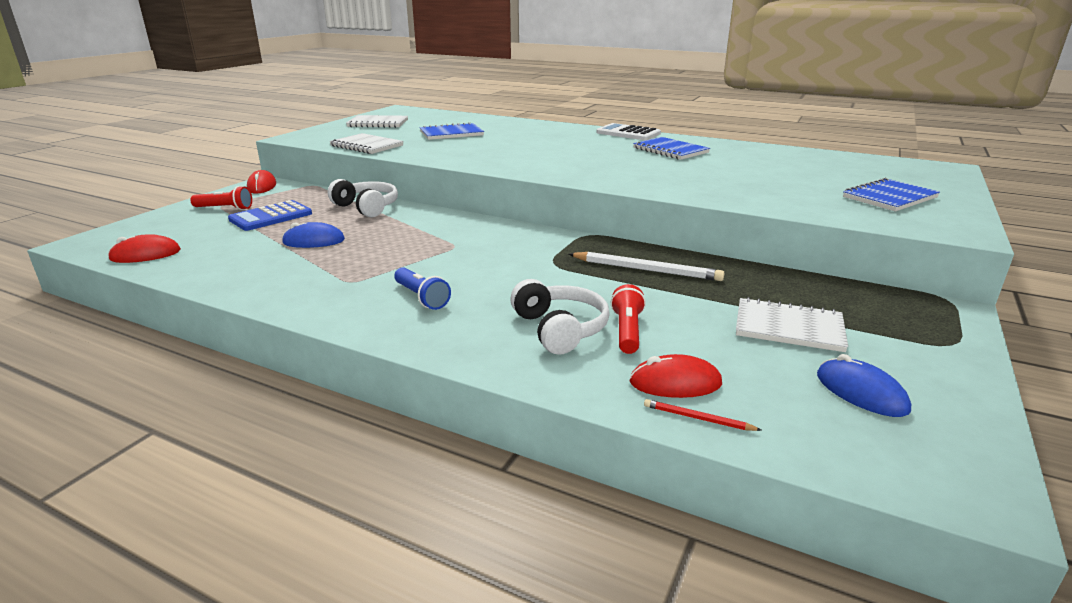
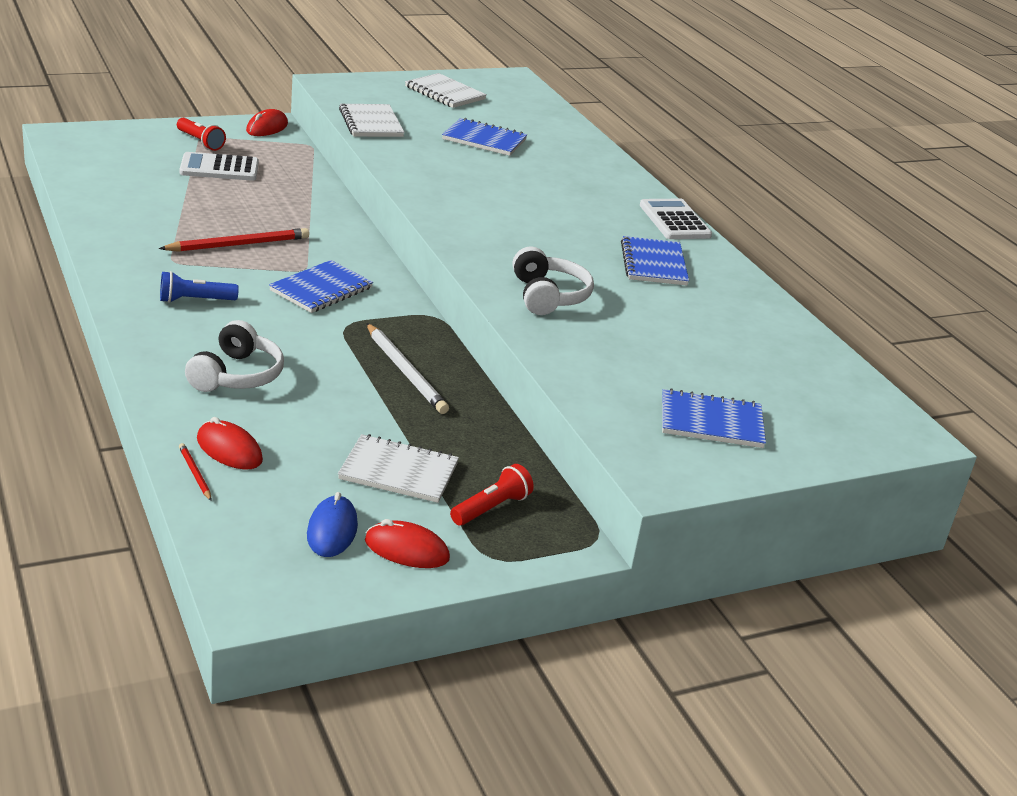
camera: 35 degrees right, 5 degrees up
red mouse [108,235,181,263] -> red mouse moved to [365,519,450,568]
blue calculator [228,200,312,231] -> white calculator [180,152,259,181]
blue mouse [282,222,345,248] -> none
white headphones [328,179,398,218] -> white headphones moved to [513,246,594,315]
blue flashlight [394,267,451,310] -> blue flashlight turned 75 degrees clockwise [160,271,239,303]
red flashlight [611,284,646,354] -> red flashlight moved to [450,464,534,526]
white notebook [736,297,848,352] -> white notebook turned 45 degrees counterclockwise [338,434,459,503]
none -> red pencil [159,228,309,252]
none -> blue notebook [269,260,373,313]

